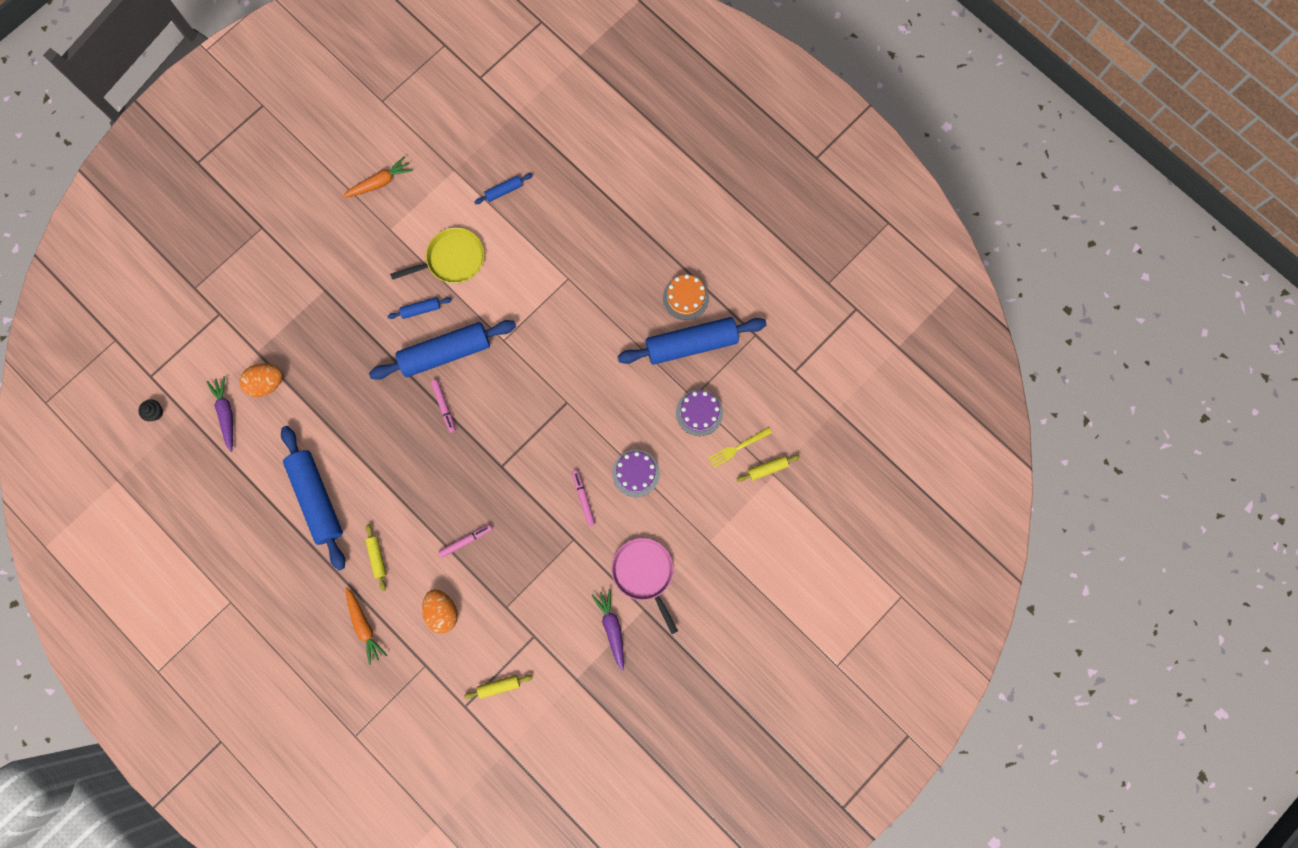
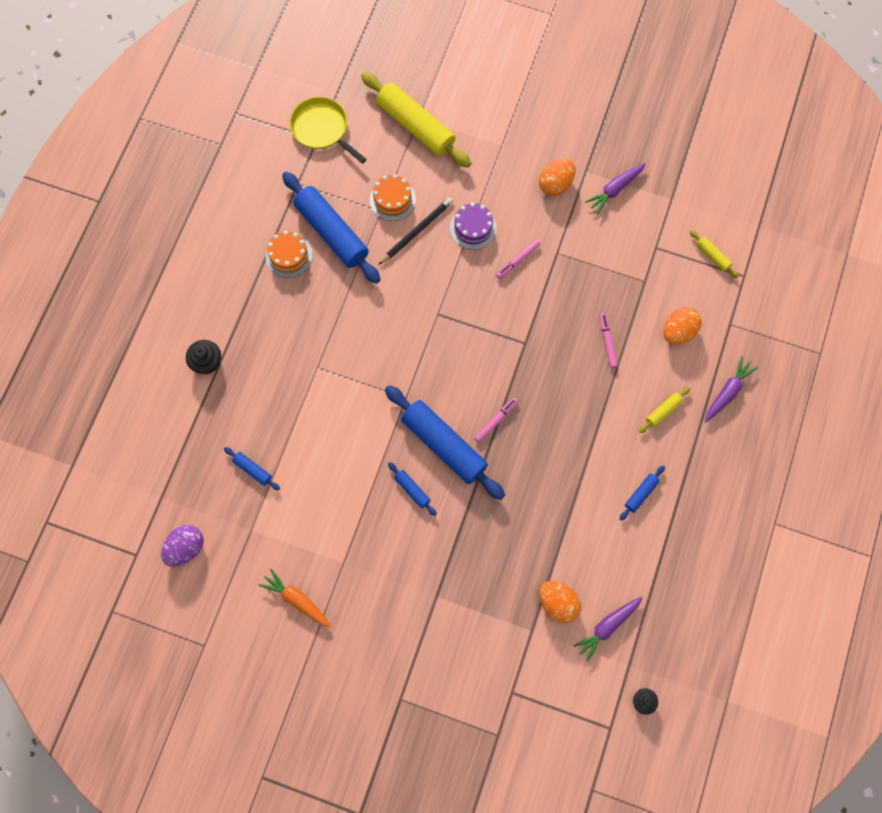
camera: 115 degrees left, 5 degrees down
blue rolling pin [281,426,345,570] -> blue rolling pin [620,466,665,521], size x0.44
orange carrot [345,587,387,665] -> purple carrot [705,356,758,422]
yellow pan [390,227,485,283] -> yellow pan moved to [290,97,367,164]
pink marker [438,524,492,558] -> pink marker turned 45 degrees clockwise [599,313,618,368]
pink pan [611,538,678,634] -> orange egg [539,158,575,196]
purple cake [676,390,723,436] -> orange cake [370,174,416,221]
yellow fork [708,427,772,468] -> none
yellow rolling pin [737,455,800,482] -> yellow rolling pin [361,72,471,168], size x2.29
none -> purple egg [161,525,203,567]
none -> black cupcake [186,340,221,374]
none -> black pencil [379,197,453,265]

